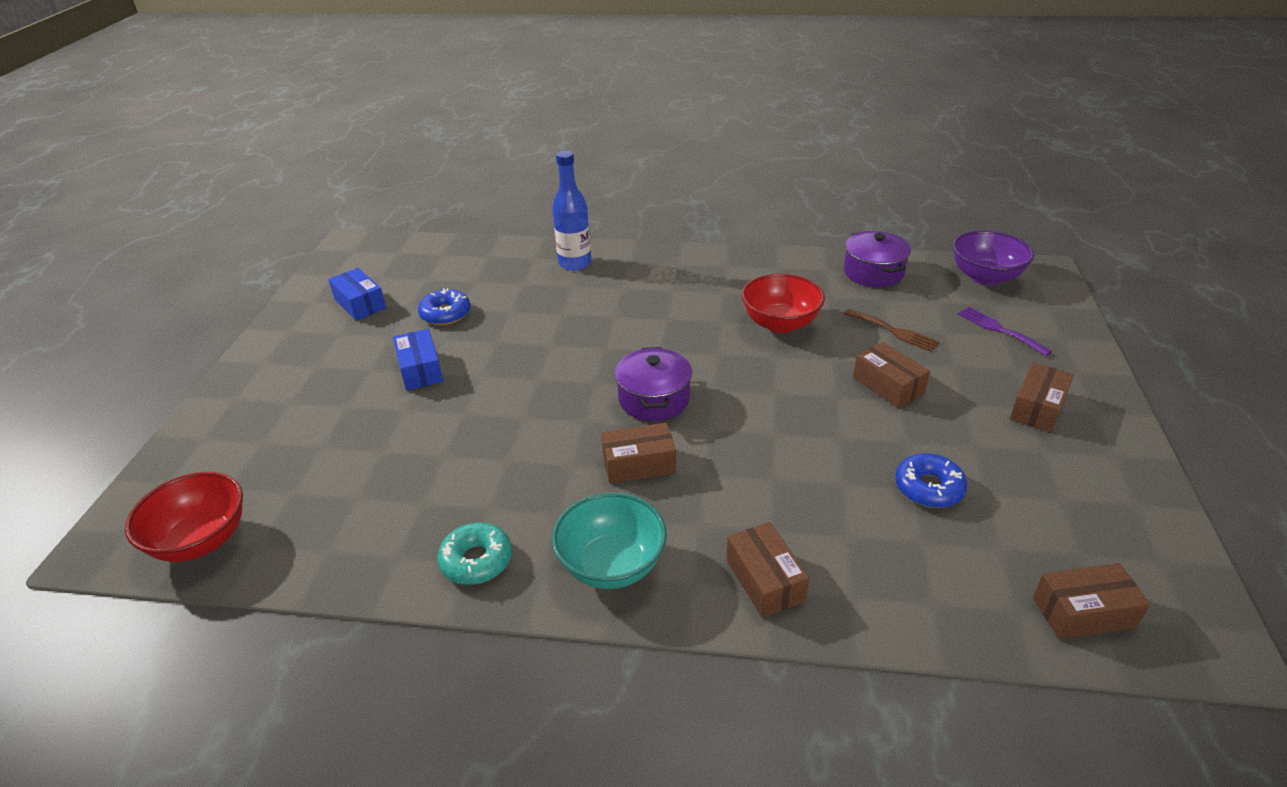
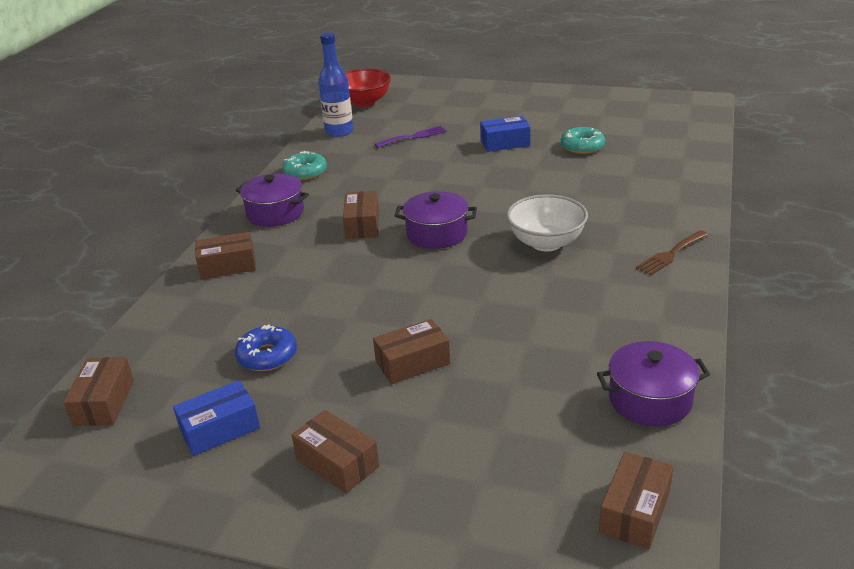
camera: 100 degrees right, 5 degrees down
blue box [328,268,386,321] -> blue box moved to [173,380,260,456]
blue donut [418,288,470,325] -> turquoise donut [561,127,605,154]
blue bottle [552,151,592,271] -> blue bottle moved to [318,32,353,137]
turquoise bowl [552,492,667,589] -> purple pot [236,173,309,227]
red bowl [741,273,825,333] -> none
brown fork [844,309,940,352] -> brown fork moved to [636,230,708,275]
purple bowl [953,230,1034,285] -> brown box [599,451,674,549]
purple fork [958,307,1052,356] -> purple fork moved to [374,126,447,148]
none -> white bowl [507,194,588,252]

